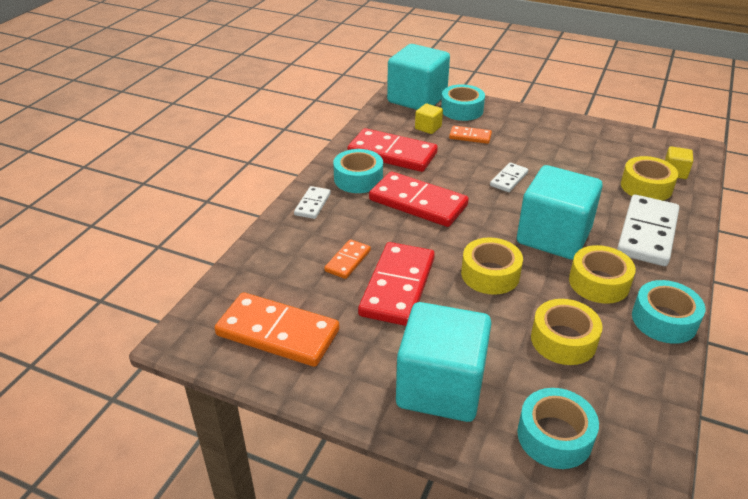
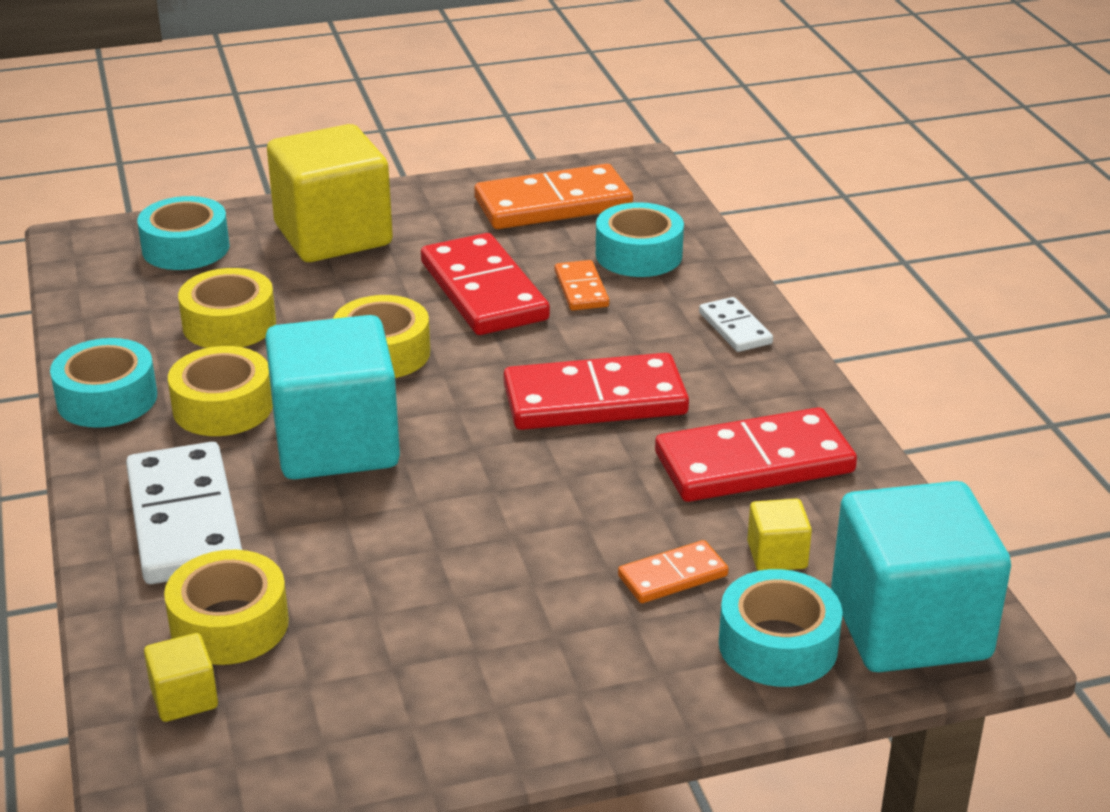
camera: 140 degrees right, 5 degrees down
turquoise tape [333,149,383,193] -> turquoise tape moved to [596,202,684,277]
turquoise cube [396,302,491,422] -> yellow cube [267,124,393,262]
white domino [490,163,528,192] -> none

